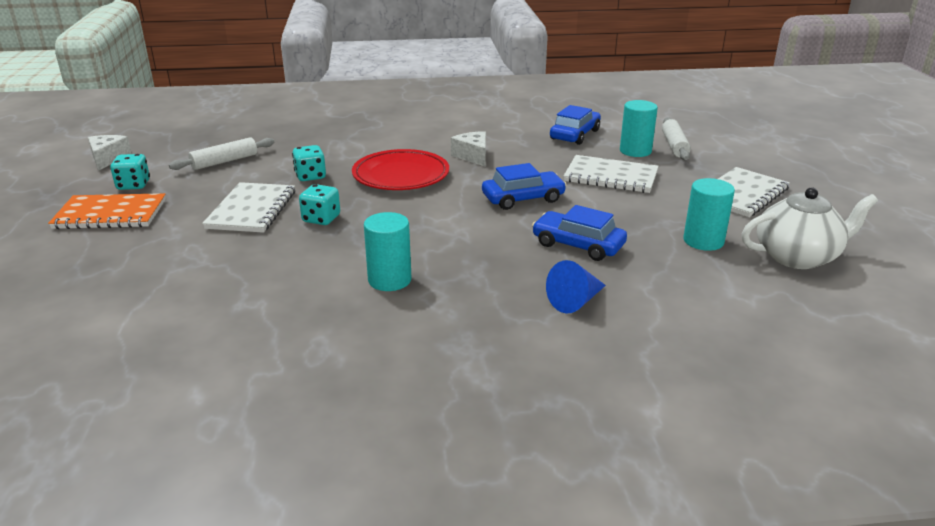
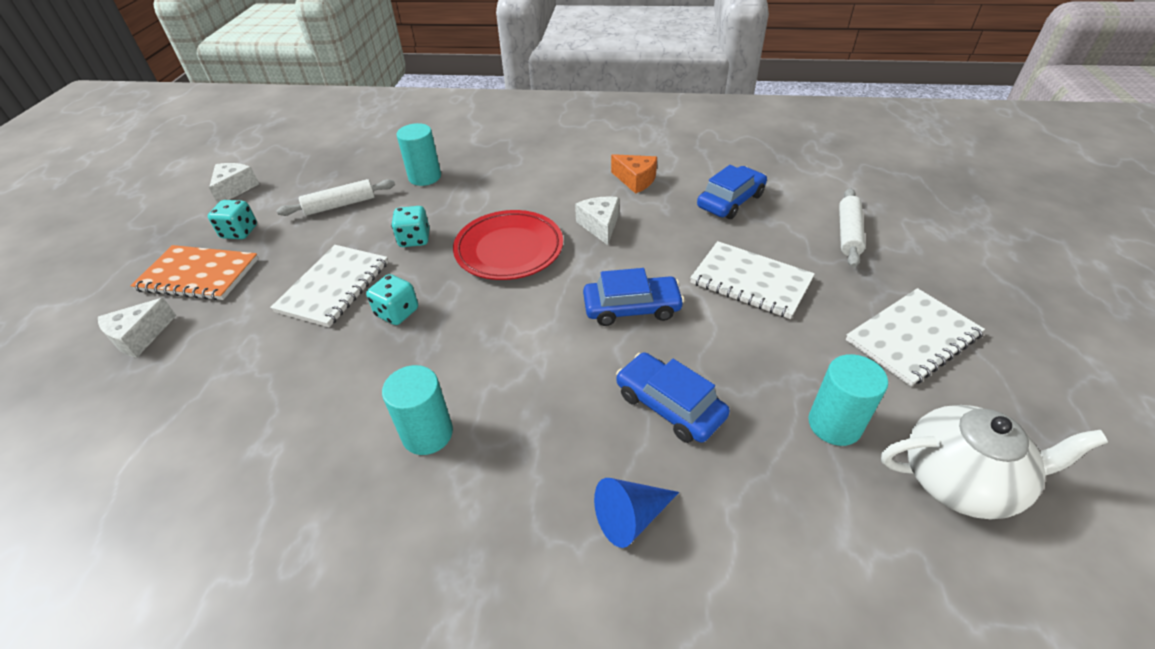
camera: 15 degrees right, 15 degrees up
turquoise cylinder [620,100,658,157] -> turquoise cylinder moved to [396,123,441,186]
none -> white cheese [98,298,176,358]
none -> orange cheese [611,154,657,194]

